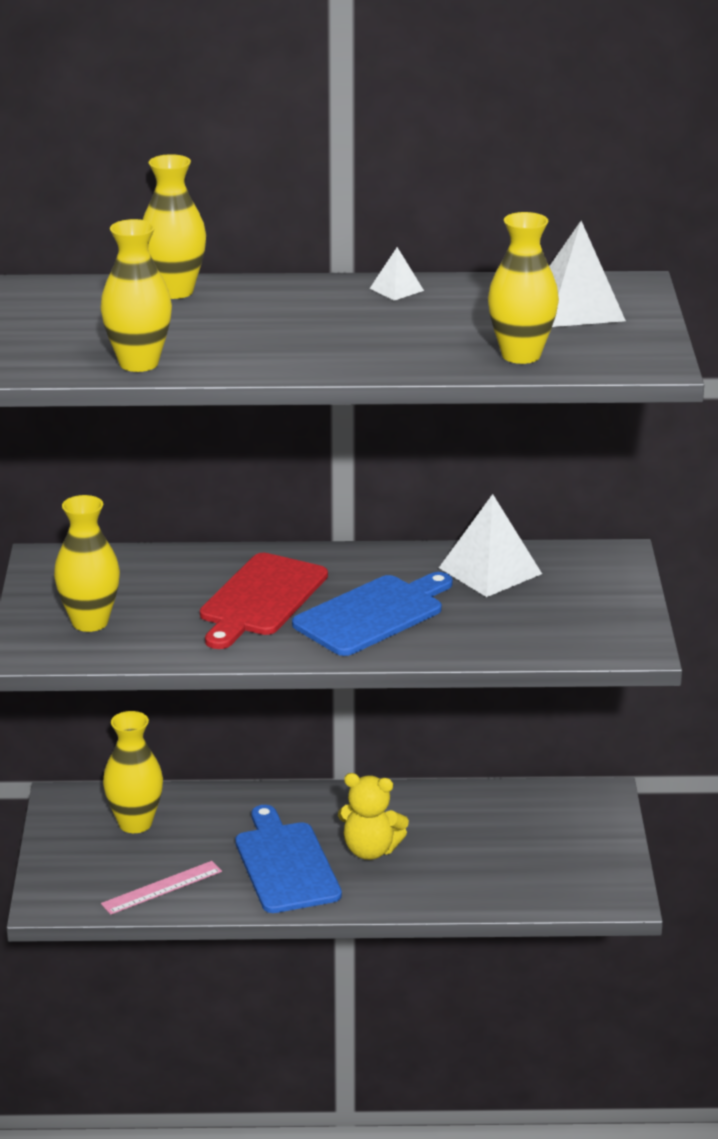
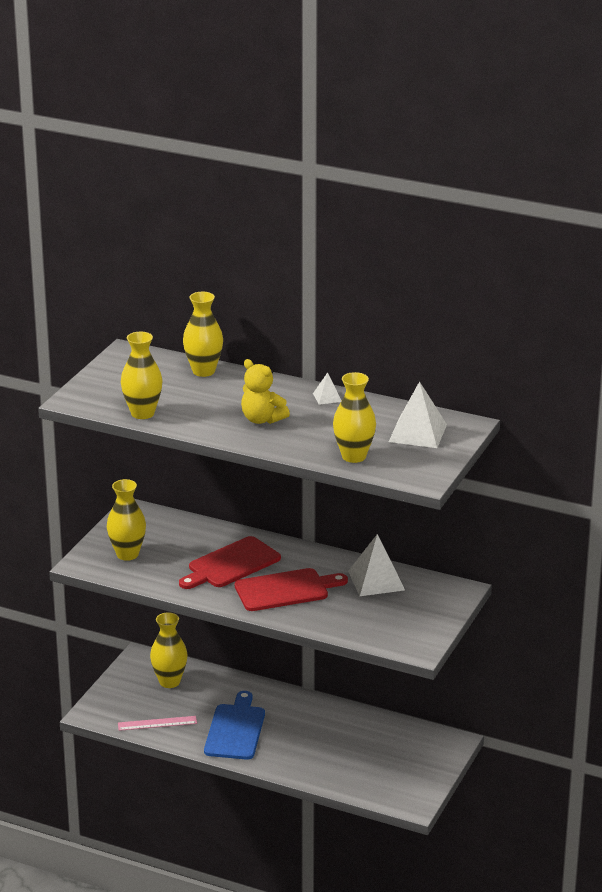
camera: 25 degrees right, 0 degrees up
blue cutting board [292,572,453,656] -> red cutting board [235,568,348,611]
yellow teddy bear [338,773,409,860] -> yellow teddy bear moved to [241,359,290,424]

